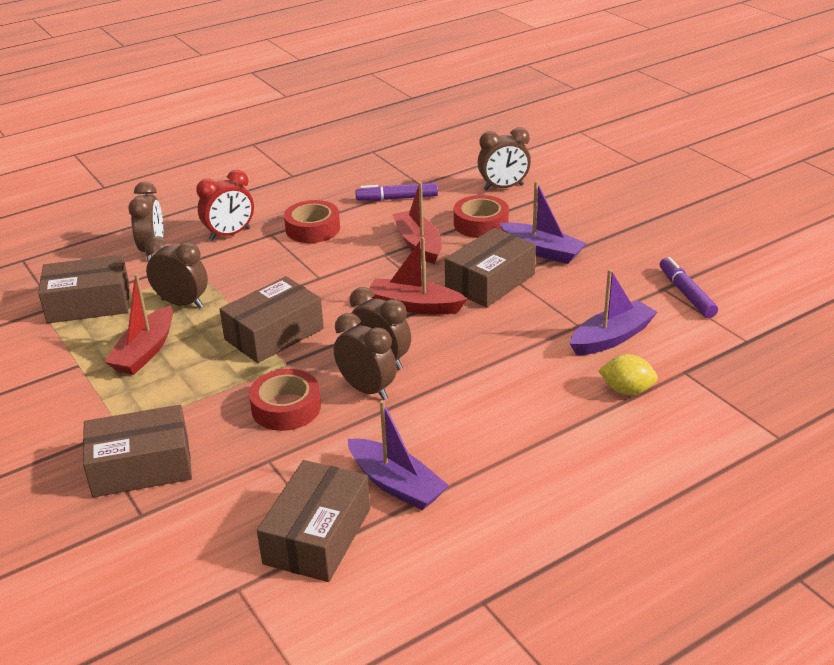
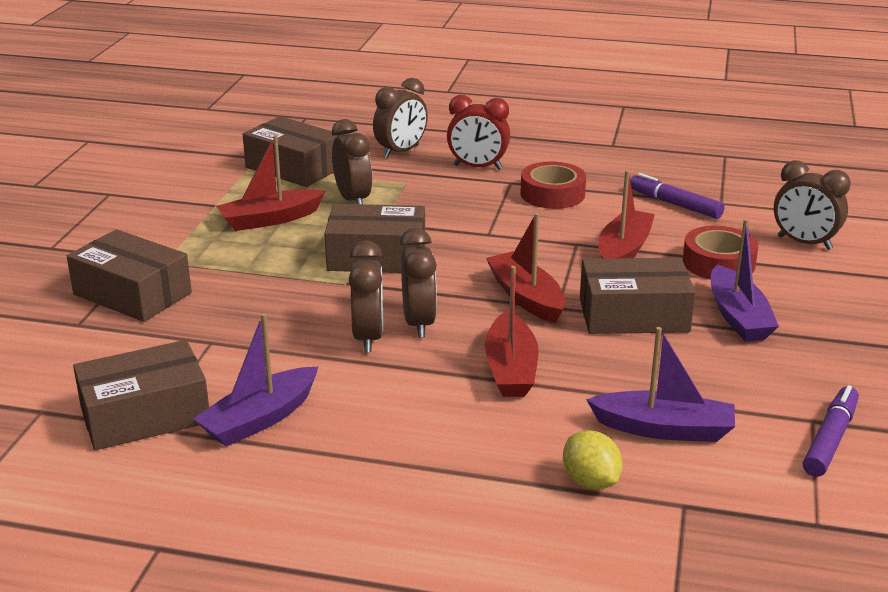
camera: 45 degrees right, 5 degrees down
red tape [249,369,321,431] -> none
purple boat [348,400,449,510] -> purple boat turned 45 degrees clockwise [193,313,319,446]
none -> red boat [485,266,538,397]

